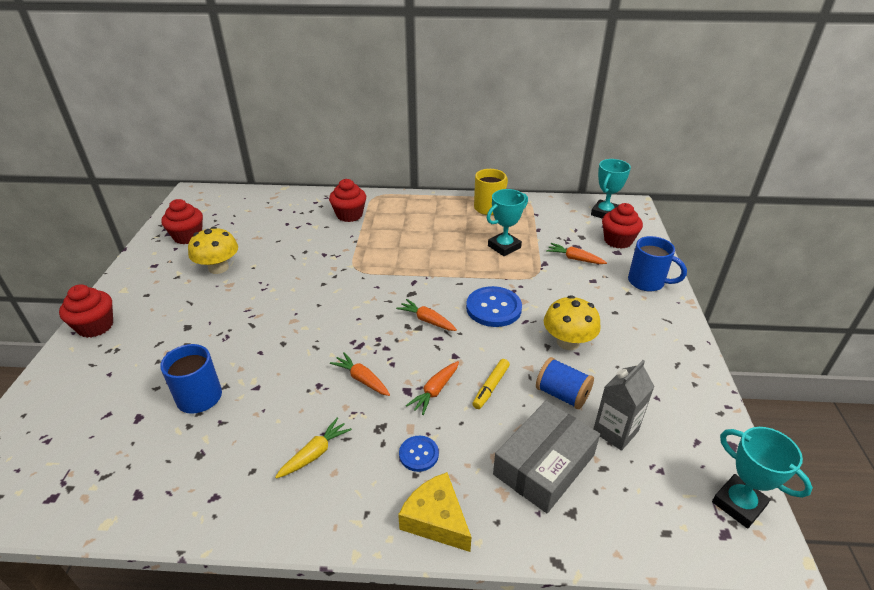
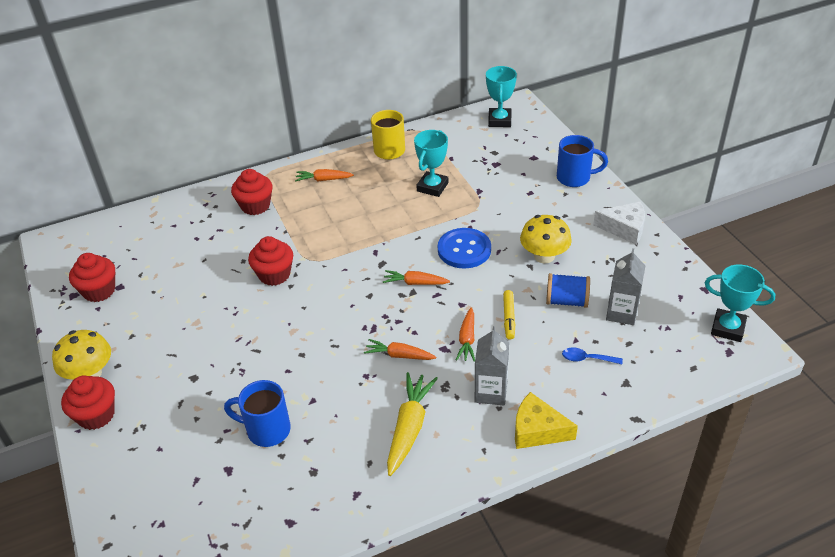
camera: 25 degrees left, 5 degrees up
yellow mushroom [188,227,238,274] -> yellow mushroom moved to [52,330,111,380]
yellow carrot [275,418,352,479] -> yellow carrot [387,372,438,476], size x1.60
blue button [399,436,439,472] -> grey carton [475,326,509,405]
grey box [493,401,600,513] -> blue spoon [562,347,623,364]
orange carrot [546,243,607,264] -> orange carrot moved to [295,169,354,182]
red cupcake [602,203,643,249] -> red cupcake moved to [248,236,293,286]
none -> white cheese [593,202,645,245]

